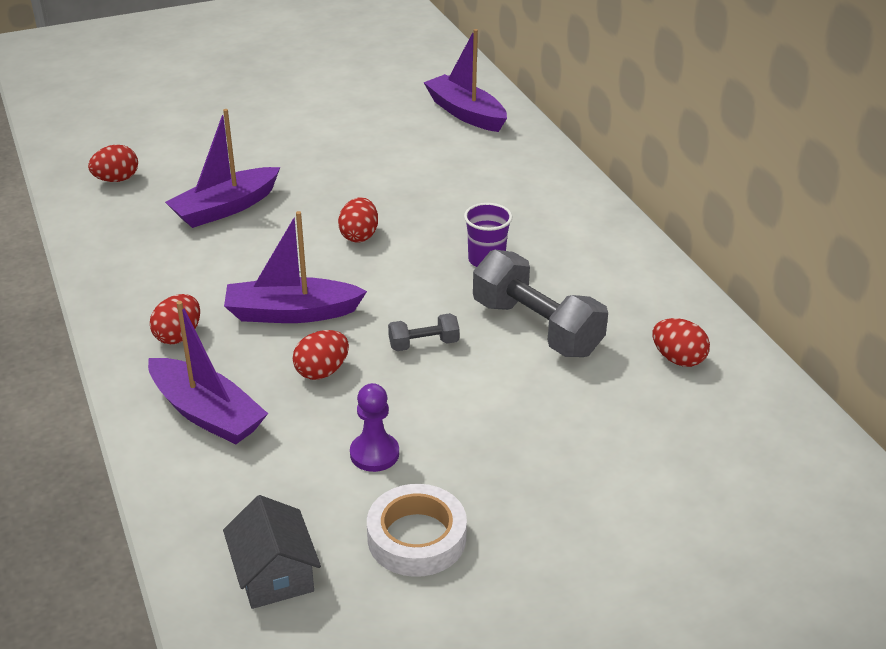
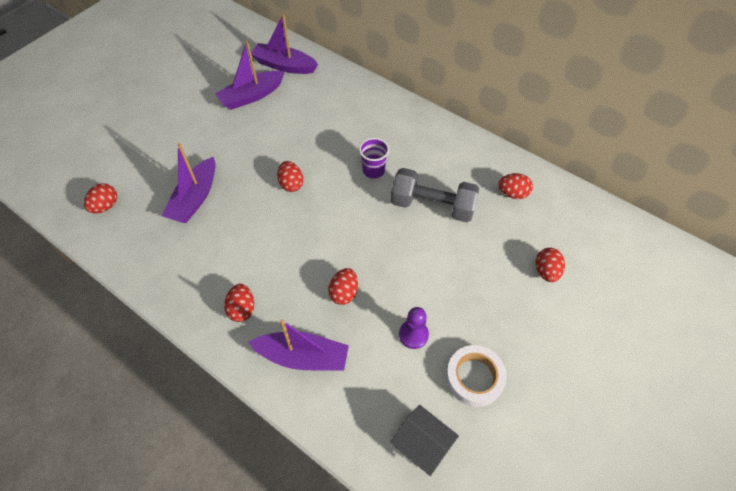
camera: 30 degrees left, 20 degrees up
purple boat [224,211,367,323] -> purple boat moved to [215,40,285,110]
grey dumbbell [388,313,460,351] -> none
none -> red egg [535,248,565,282]

